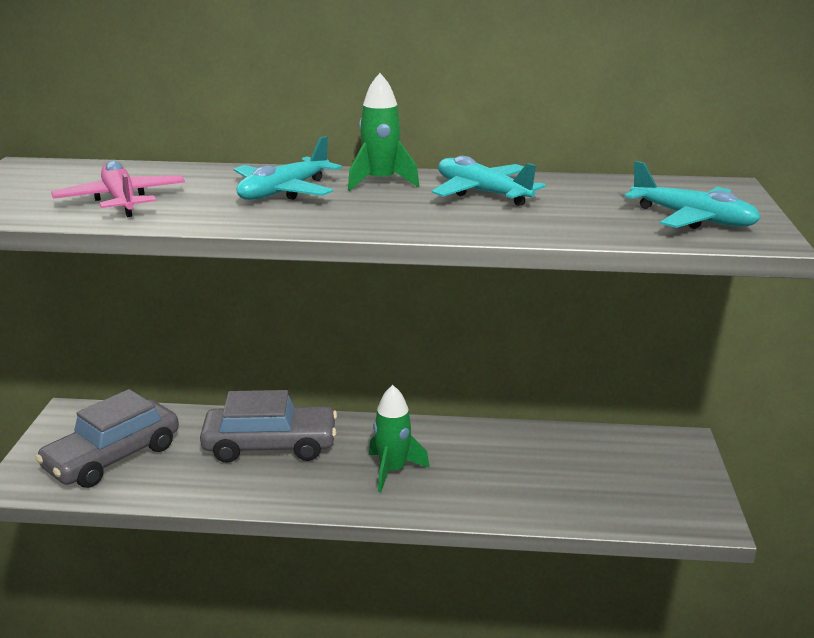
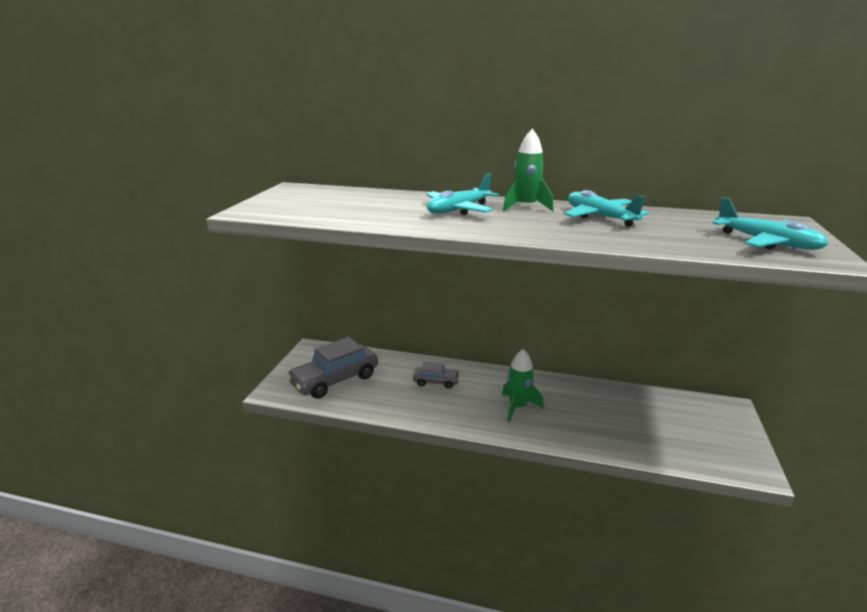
camera: 10 degrees right, 0 degrees up
pink plane [51,160,185,217] -> none
grey car [200,390,337,463] -> grey car [413,362,460,389], size x0.52

